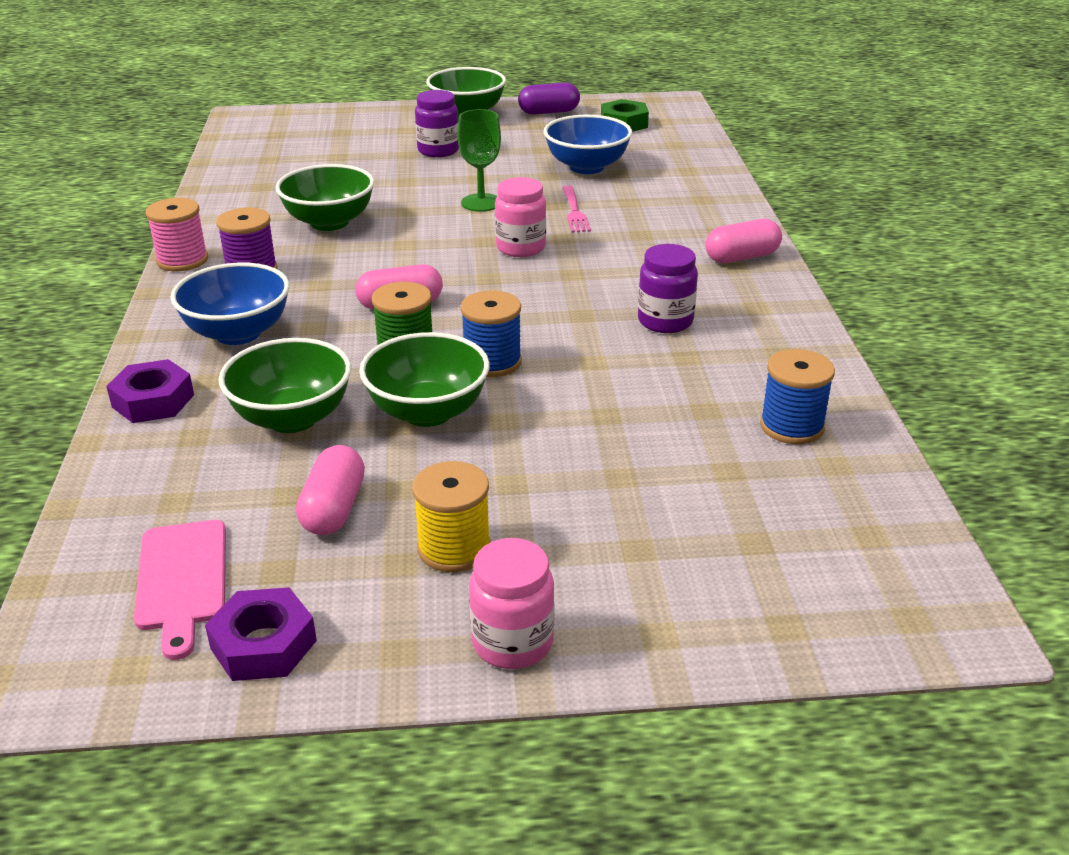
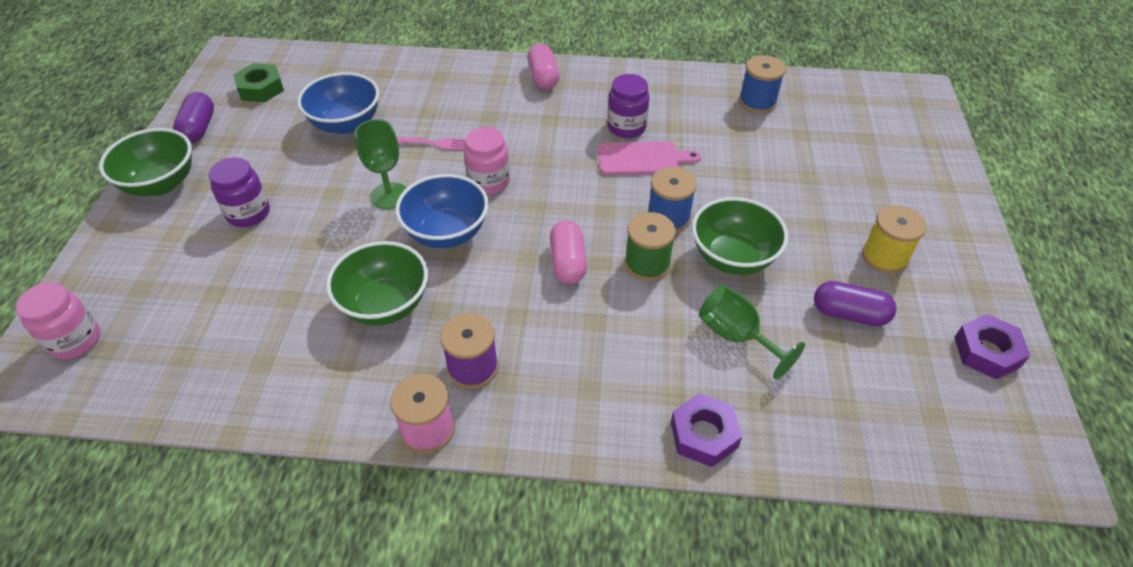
camera: 80 degrees left, 15 degrees up
pink cutting board [134,520,226,660] -> pink cutting board moved to [598,141,701,175]
blue bowl [171,263,289,345] -> blue bowl moved to [395,174,489,248]
green bowl [218,338,351,433] -> green goblet [699,285,805,380]
pink capsule [296,445,365,535] -> purple capsule [814,281,897,326]
pink jar [469,538,555,669] -> pink jar moved to [16,282,100,359]

